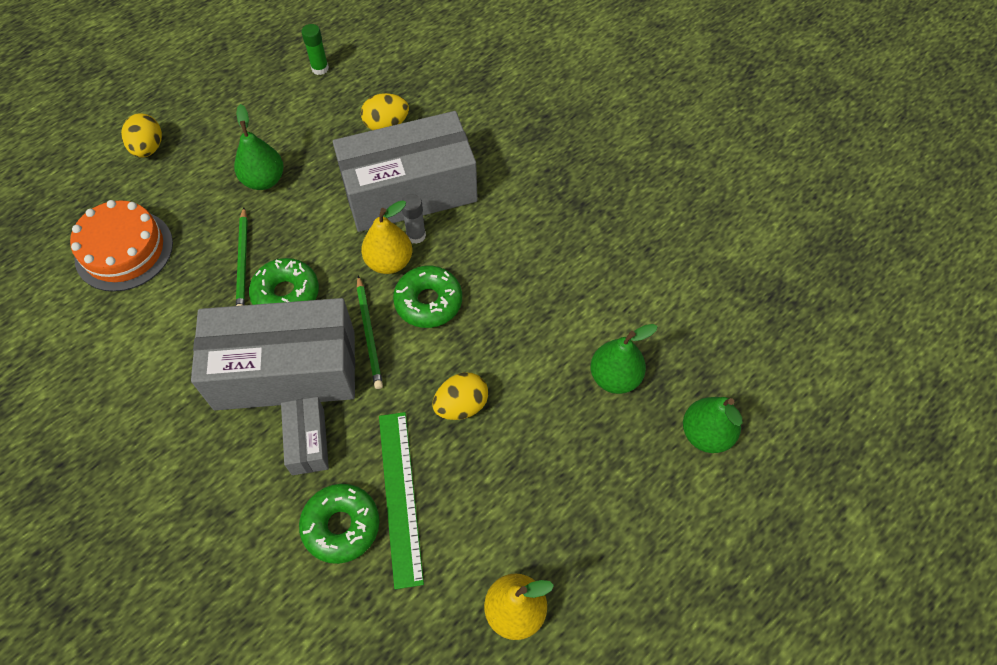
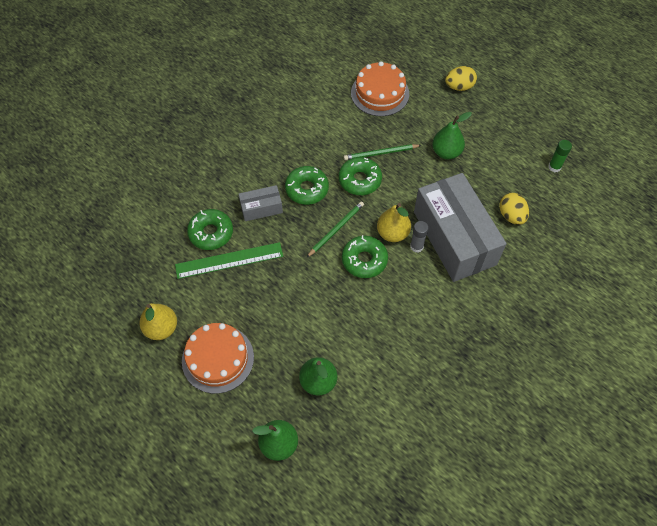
camera: 85 degrees right, 0 degrees up
grey box [191,298,355,410] -> green donut [285,166,329,205]
green pencil [357,276,383,389] -> green pencil turned 150 degrees clockwise [306,201,364,258]
yellow egg [432,373,488,420] -> none
none -> orange cake [182,323,254,394]

